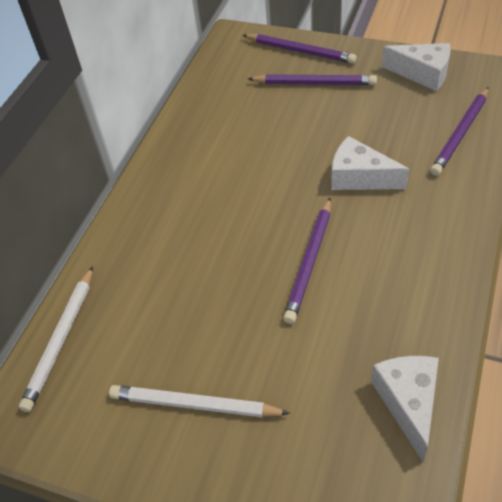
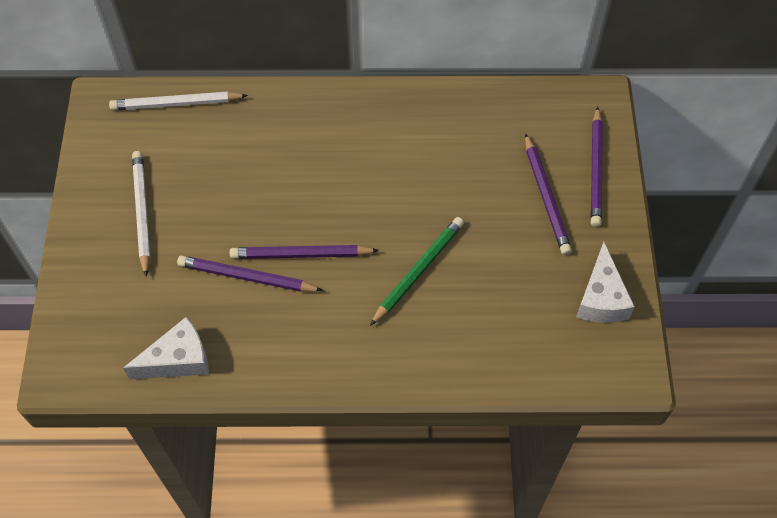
camera: 65 degrees right, 10 degrees up
white cheese [331,136,410,190] -> green pencil [370,217,464,326]
purple pencil [430,87,489,176] -> purple pencil moved to [177,255,323,292]

